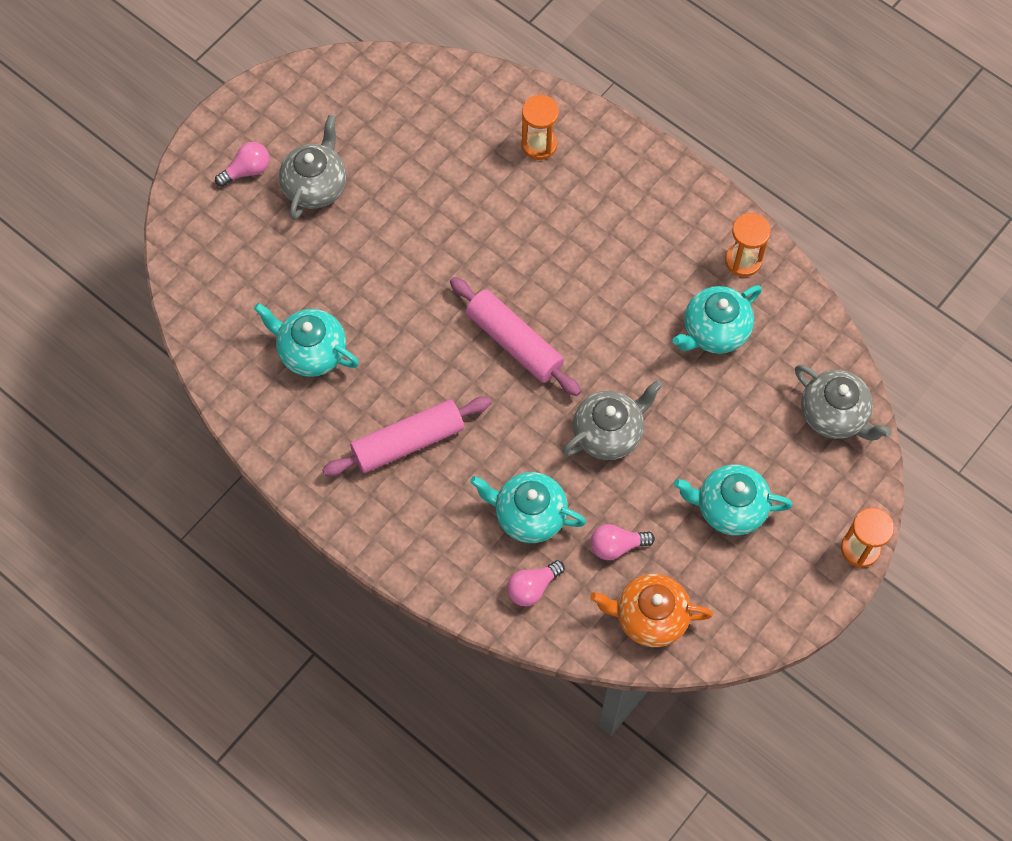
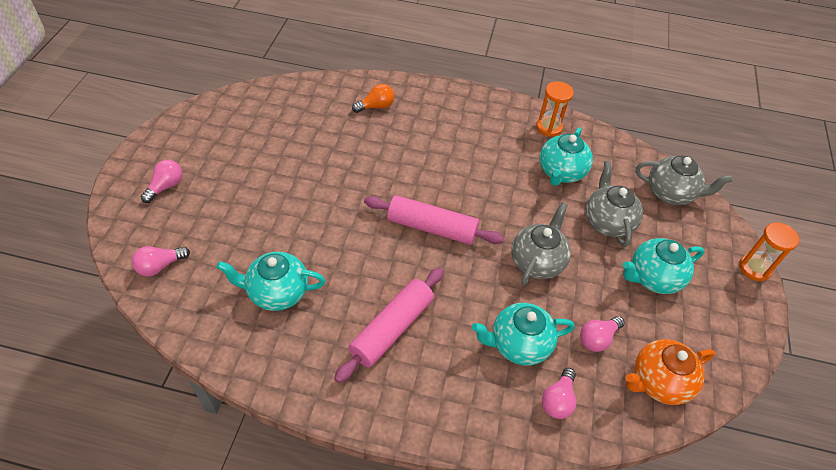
camera: 30 degrees left, 15 degrees down
grey teapot [279,115,346,220] -> grey teapot moved to [586,161,643,247]
orange hourglass [522,95,559,160] -> orange light bulb [352,84,394,113]
none -> pink light bulb [132,246,190,276]

